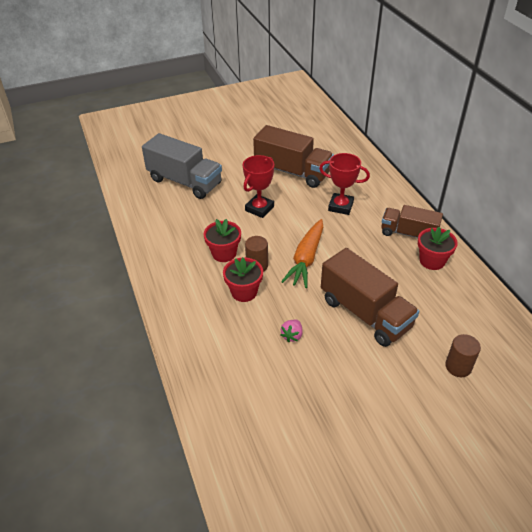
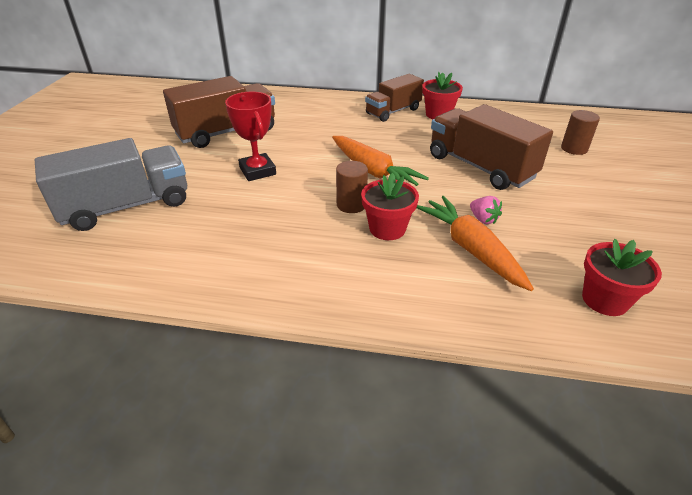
camera: 60 degrees left, 5 degrees down
red flower pot [203,219,241,262] -> red flower pot moved to [582,239,662,316]
red trophy [319,153,370,215] -> none
brown truck [321,248,419,347] -> brown truck turned 120 degrees counterclockwise [430,104,553,190]
none -> orange carrot [417,196,534,291]

